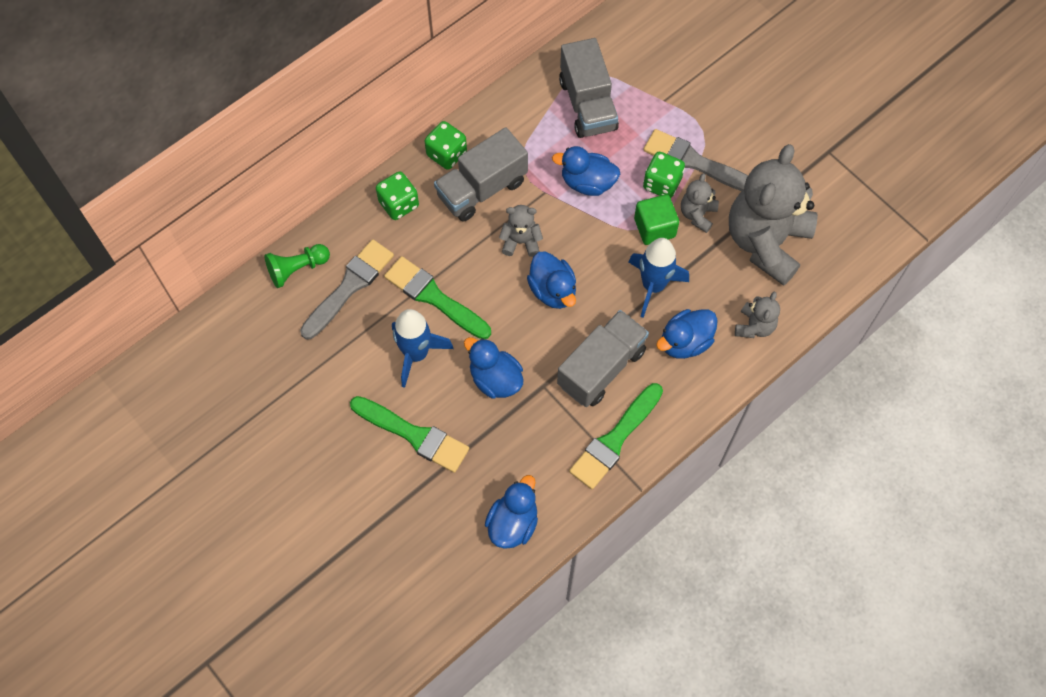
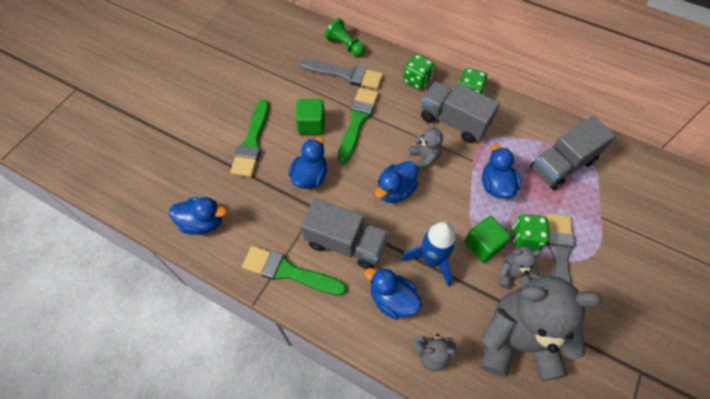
camera: 70 degrees right, 5 degrees down
blue rocket [392,309,453,388] -> green cube [296,99,325,135]

